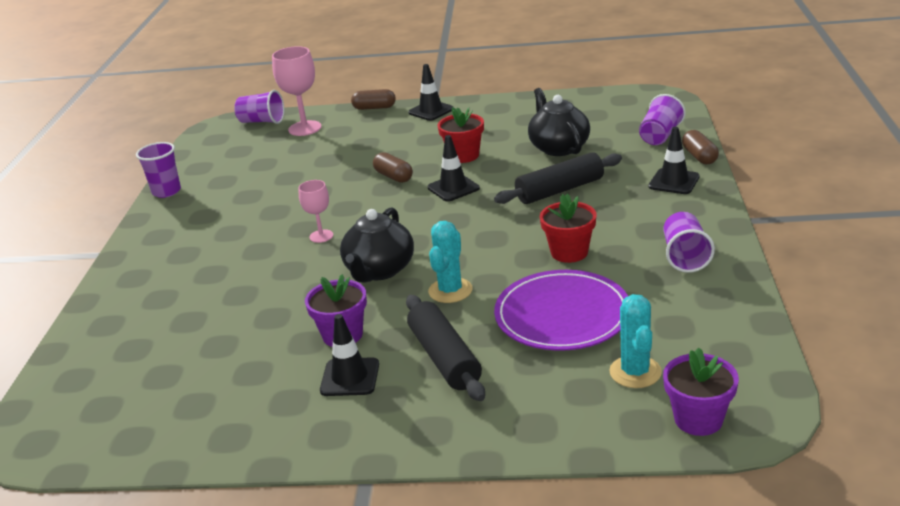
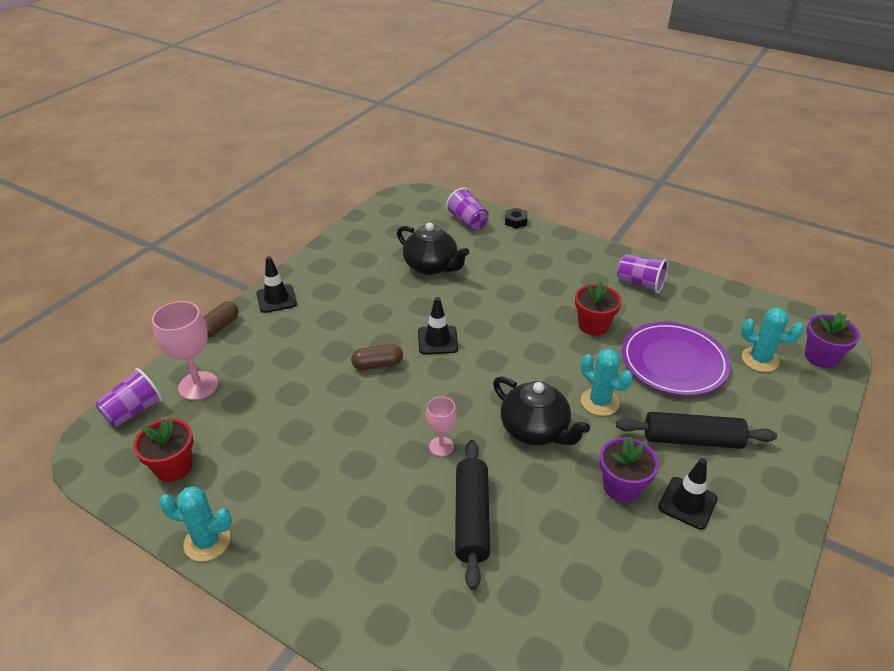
camera: 65 degrees left, 10 degrees up
purple cup [136,142,181,198] -> turquoise cactus [159,486,232,561]
red flower pot [438,107,484,163] -> red flower pot moved to [133,419,193,482]
black rolling pin [494,152,622,204] -> black rolling pin moved to [455,440,490,590]
black teapot [528,88,590,156] -> black teapot turned 150 degrees counterclockwise [397,222,469,275]
black traffic cone [649,127,700,194] -> none
brown capsule [682,130,719,164] -> black nut [505,208,528,229]

